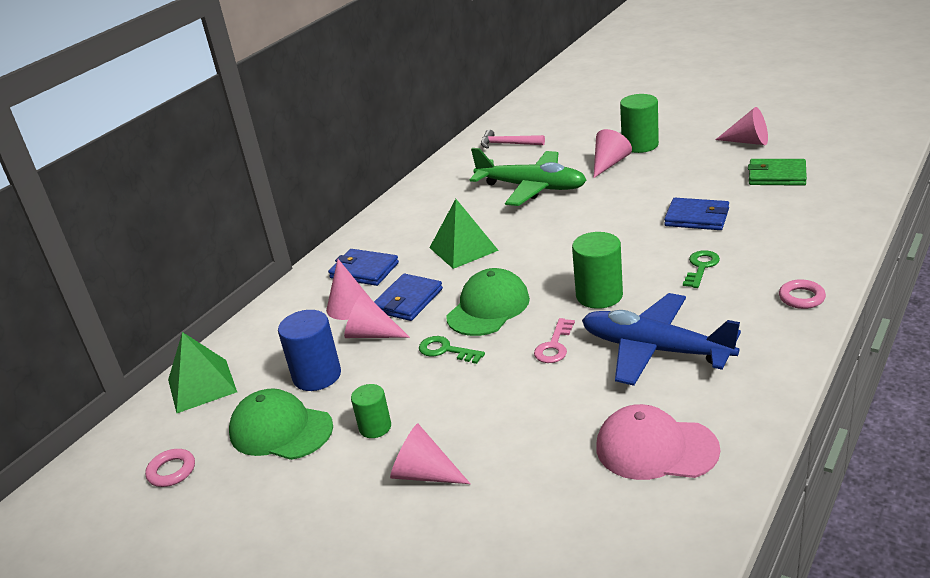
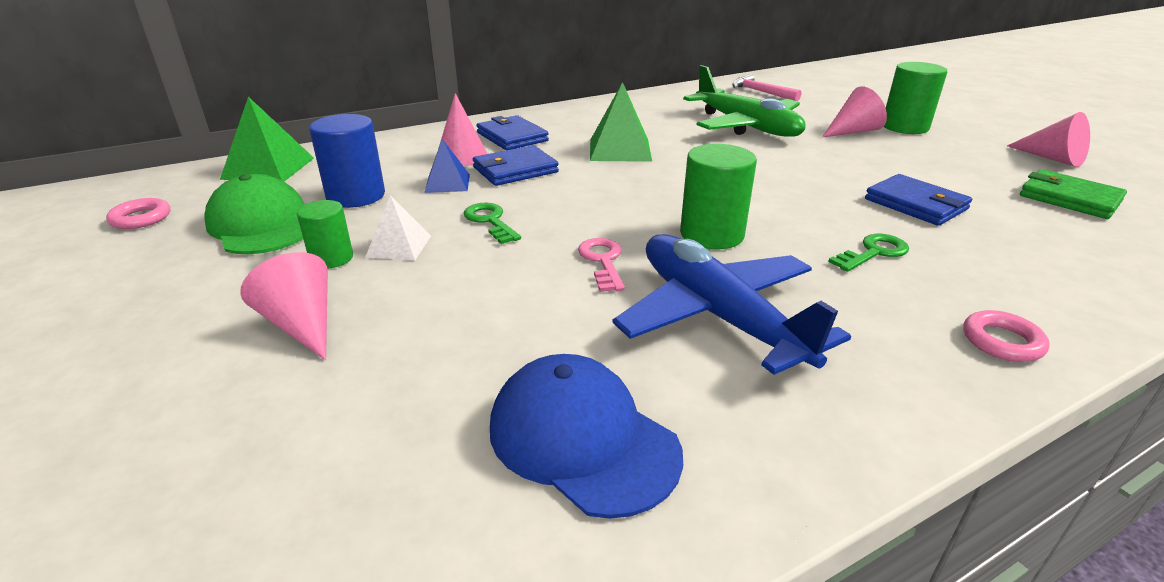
camera: 25 degrees right, 0 degrees up
pink cone [344,292,410,338] -> blue pyramid [424,139,470,193]
green cap [446,268,530,336] -> none
pink key [534,318,575,363] -> pink key turned 120 degrees clockwise [578,238,625,292]
pink cap [596,404,720,480] -> blue cap [490,354,683,519]
none -> white pyramid [366,195,431,260]

